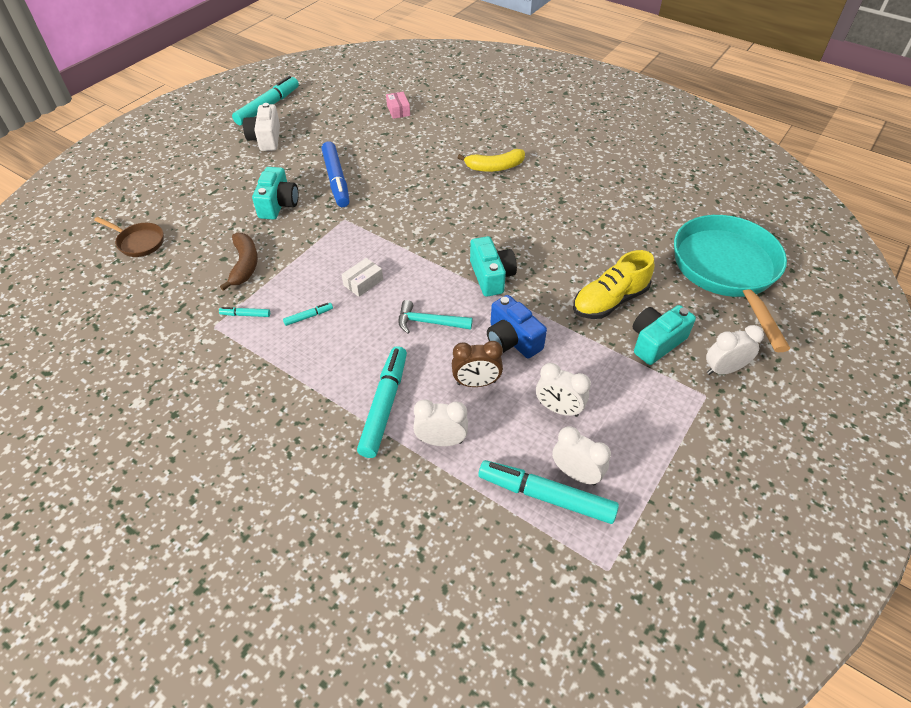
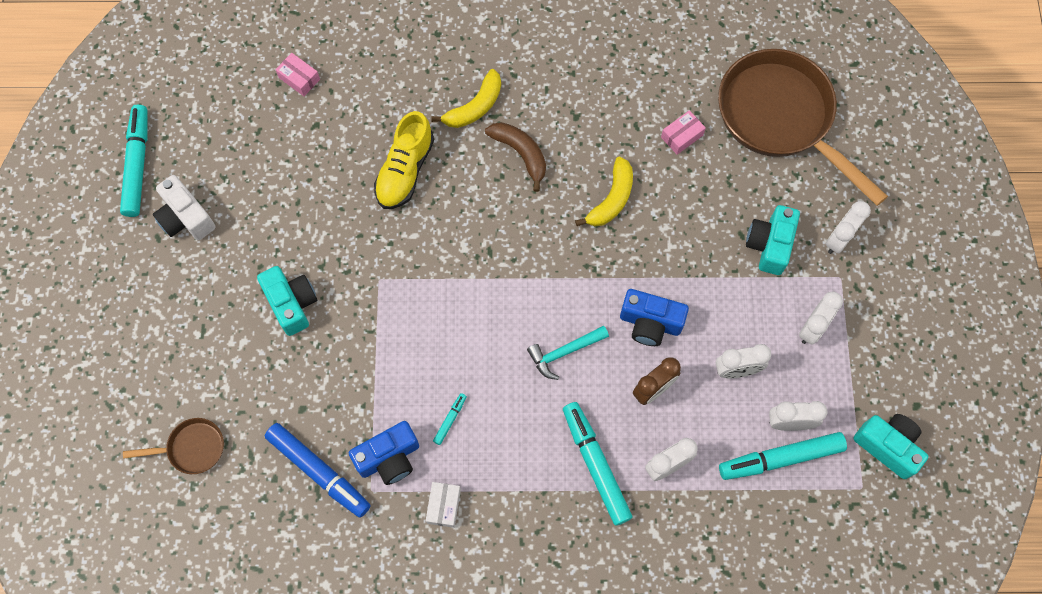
camera: 35 degrees left, 20 degrees up
turquoise marker [219,307,270,317] -> blue camera [349,421,419,485]
brown banana [220,233,258,291] -> brown banana moved to [485,122,546,192]
blue marker [322,142,350,207] -> blue marker moved to [265,423,371,518]
white box [341,258,383,297] -> white box moved to [426,482,461,528]
turquoise camera [470,236,517,297] -> turquoise camera moved to [853,414,928,479]
yellow shoe [573,250,654,319] -> yellow shoe moved to [374,111,434,209]
turquoise pan [674,215,790,352] -> brown pan [718,49,888,206]
none -> yellow banana [575,157,633,226]
none -> pink box [661,110,706,155]
none -> white clock [799,292,843,345]

